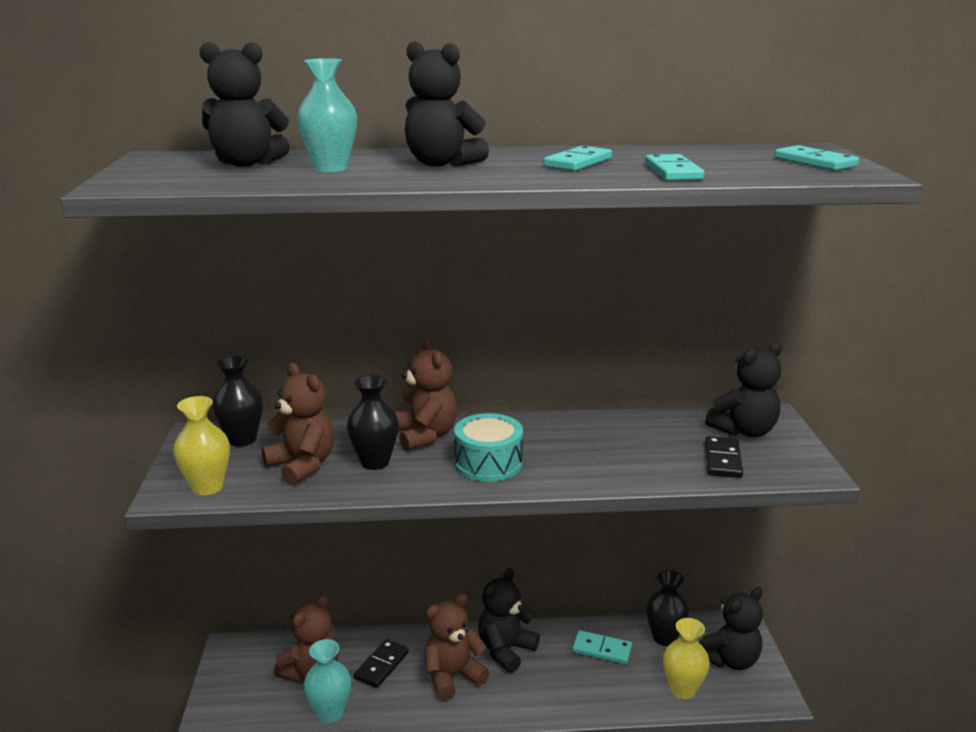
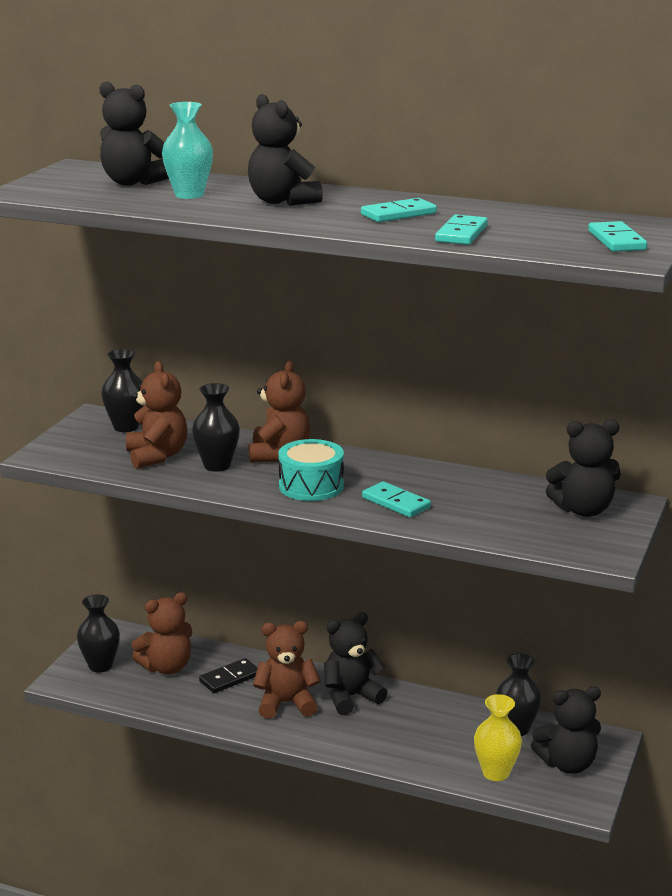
camera: 25 degrees right, 0 degrees up
yellow vase [173,396,230,496] -> none
turquoise vase [304,639,351,723] -> none
turquoise domino [572,630,632,665] -> turquoise domino moved to [362,481,431,517]
black domino [705,436,743,478] -> none
none -> black vase [77,594,120,673]

